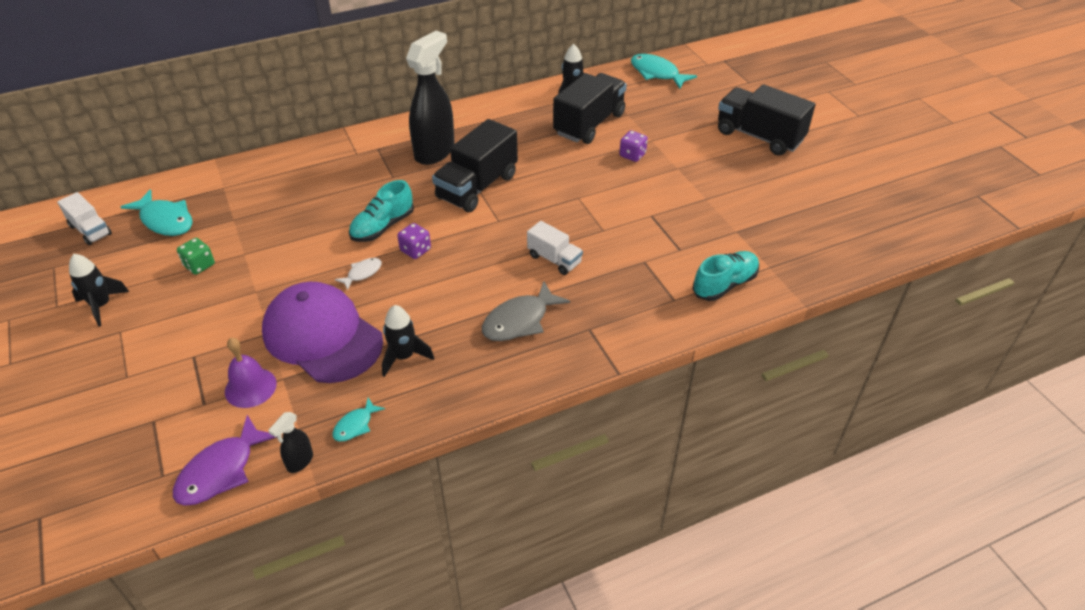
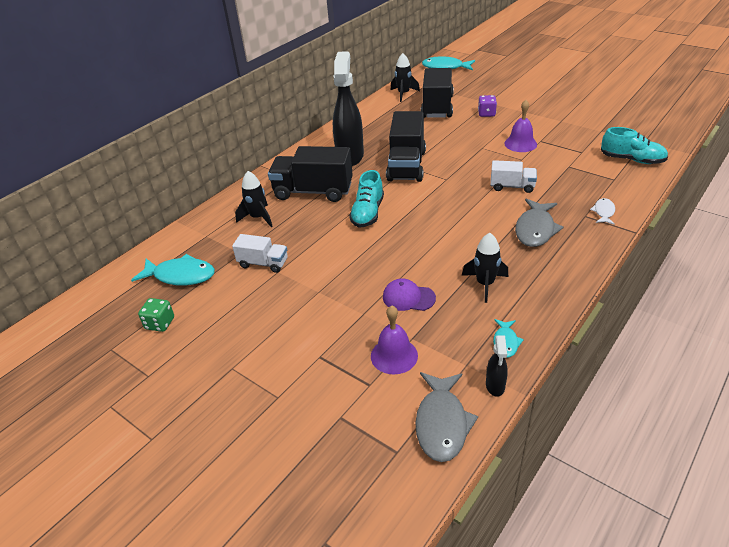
camera: 25 degrees left, 5 degrees down
white truck [57,192,112,245] -> white truck moved to [232,234,288,273]
black rocket [69,254,129,327] -> black rocket moved to [235,171,273,227]
purple fish [173,415,276,506] -> grey fish [415,372,478,462]
green dice [177,238,215,275] -> green dice moved to [138,298,174,332]
purple cap [262,282,383,383] -> purple cap [383,278,436,311], size x0.45
white fish [335,258,382,290] -> white fish moved to [590,198,615,225]
purple dice [397,223,431,259] -> none
turquoise shoe [692,251,759,301] -> turquoise shoe turned 90 degrees clockwise [601,127,668,164]
black truck [718,84,816,156] -> black truck moved to [268,146,353,202]
none -> purple bell [504,100,537,152]

